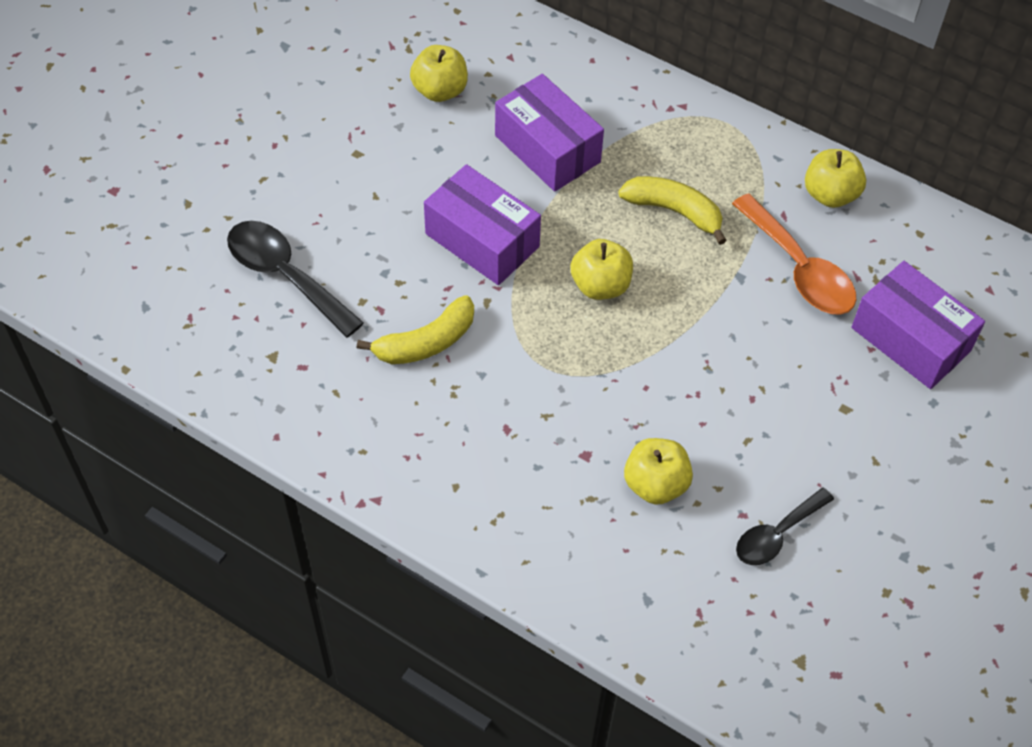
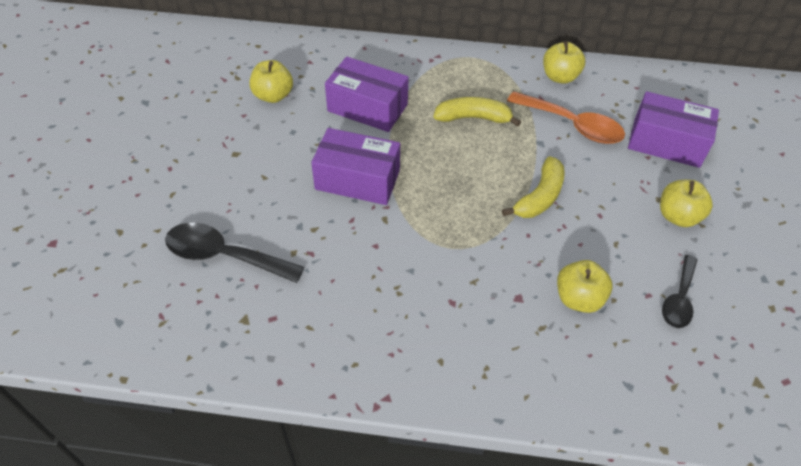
camera: 25 degrees left, 5 degrees down
yellow banana [357,295,474,364] -> yellow banana moved to [502,156,565,218]
yellow apple [570,239,633,300] -> yellow apple moved to [660,180,713,227]

